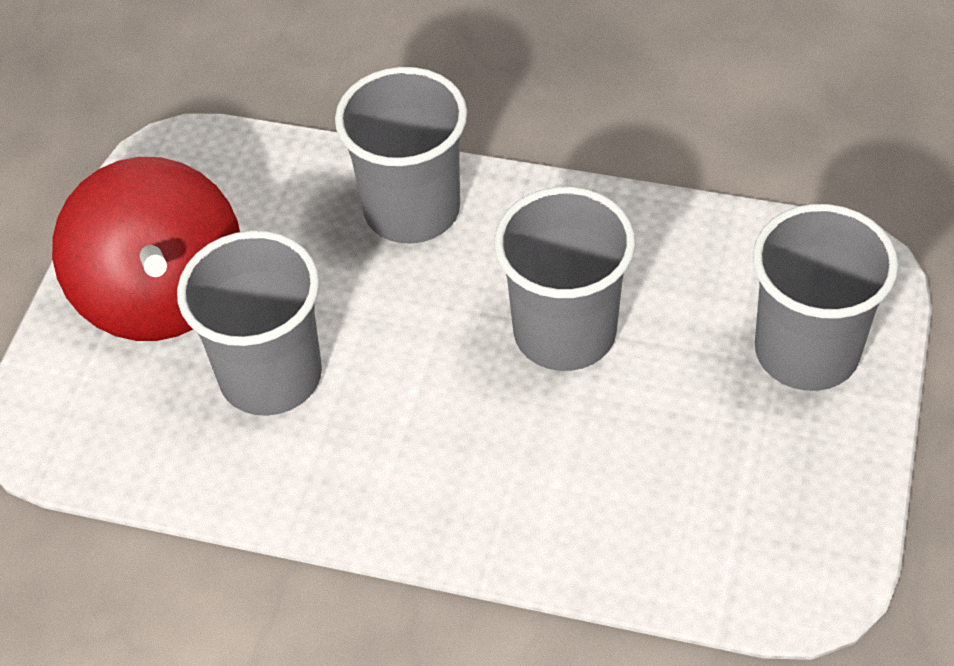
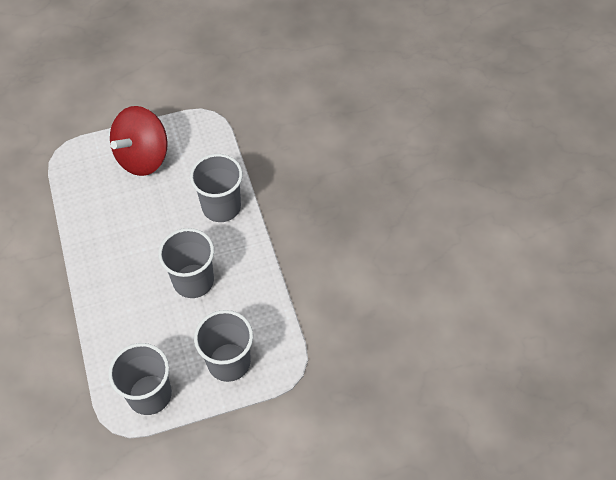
camera: 55 degrees right, 5 degrees up
grey cup [177,231,322,416] -> grey cup moved to [108,343,172,415]

